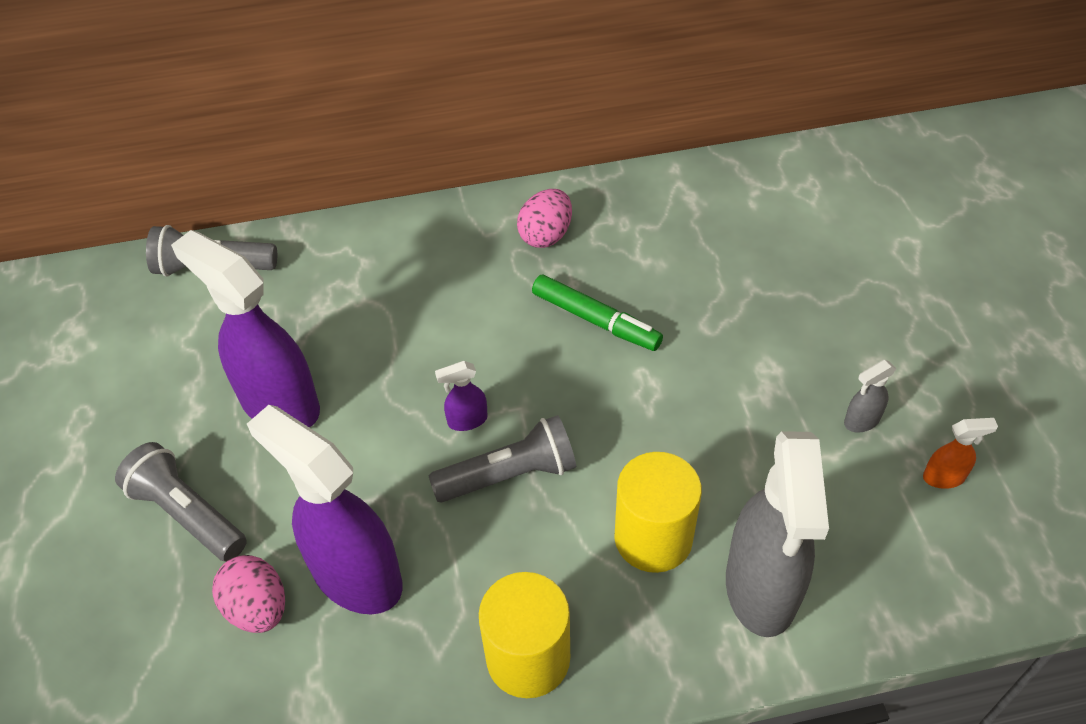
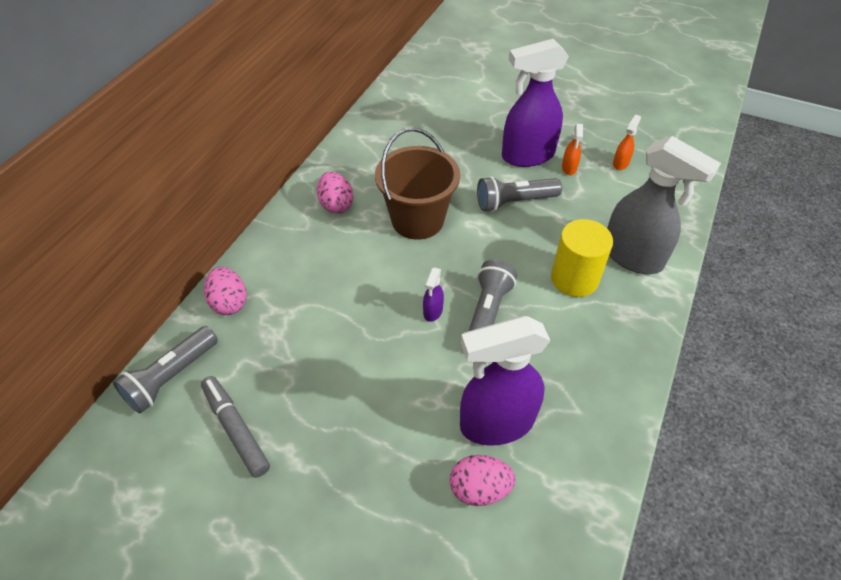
camera: 55 degrees left, 0 degrees up
grey flashlight [115,442,247,562] -> grey flashlight moved to [477,176,562,212]
purple spray bottle [171,230,320,428] -> purple spray bottle moved to [502,39,569,167]
yellow cylinder [479,572,570,698] -> none
green marker [532,275,663,351] -> brown bucket [375,127,460,240]
grey spray bottle [844,360,897,432] -> orange spray bottle [562,124,583,175]
none -> grey marker [201,376,270,478]
none -> pink egg [204,267,247,315]

